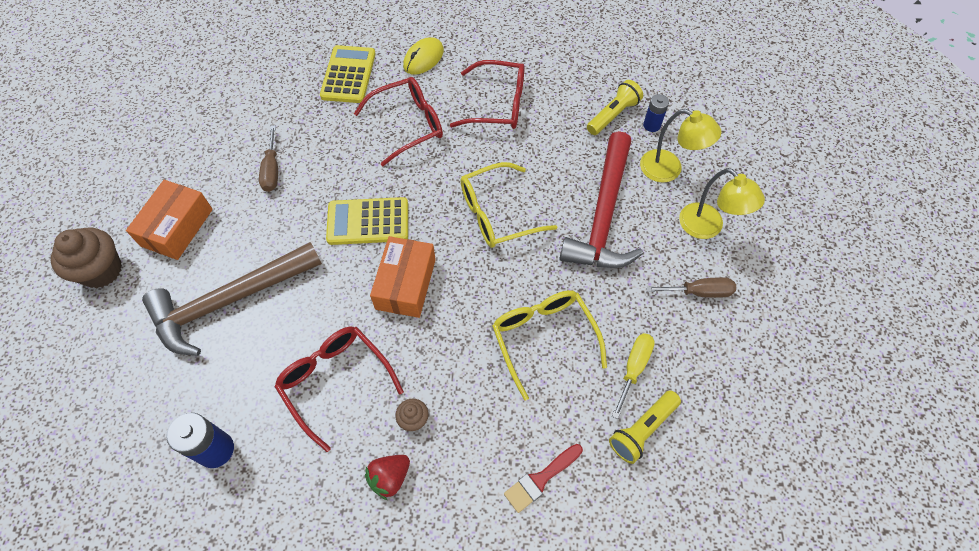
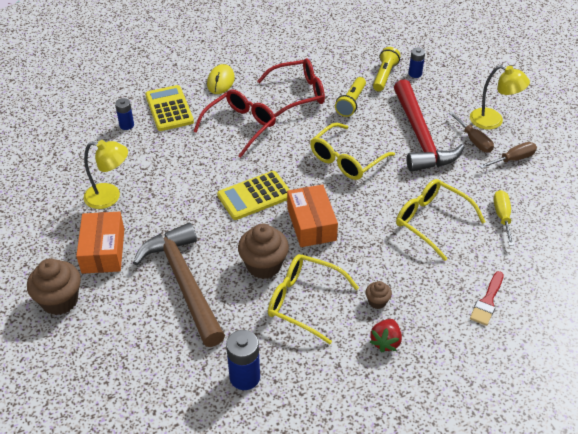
camera: 25 degrees left, 15 degrees down
brown hammer [142,242,322,356] -> brown hammer turned 120 degrees clockwise [133,223,225,347]
brown screwdriver [259,125,278,192] -> brown screwdriver moved to [449,112,494,153]
red glasses [275,327,404,452] -> yellow glasses [268,254,359,344]
yellow flashlight [609,390,681,464] -> yellow flashlight moved to [335,77,366,117]
yellow lamp [640,109,721,183] -> yellow lamp moved to [84,140,128,209]
none -> blue battery [115,98,134,130]
none -> brown cupcake [238,224,289,279]

